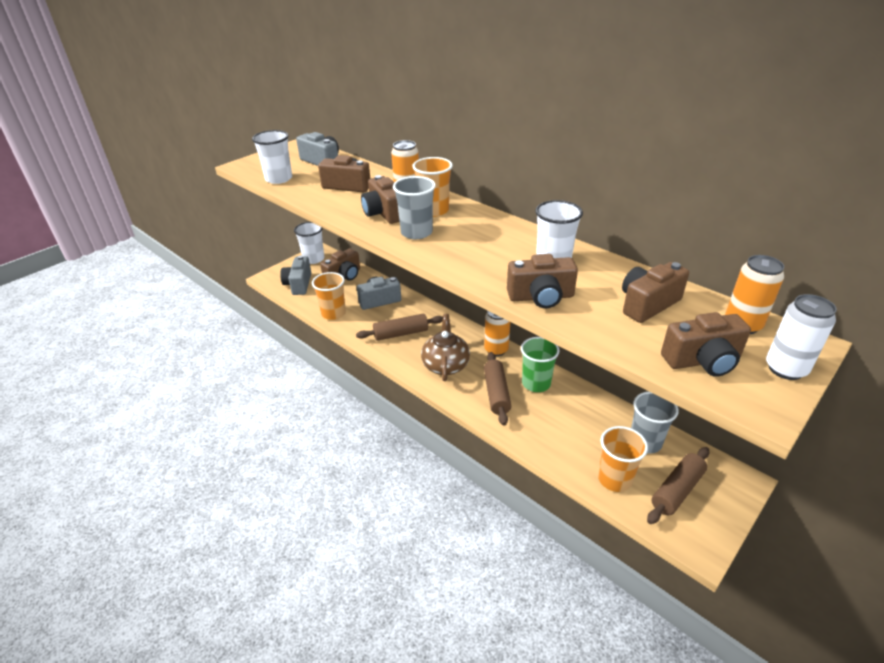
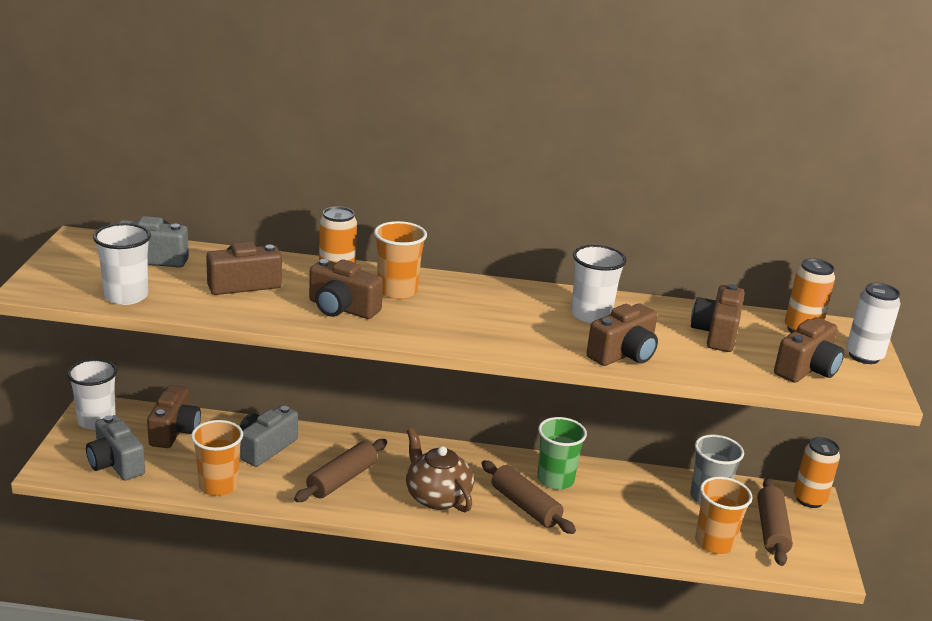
camera: 40 degrees left, 10 degrees down
grey cup [393,176,436,239] -> none
orange can [484,311,510,356] -> orange can moved to [794,437,840,508]

